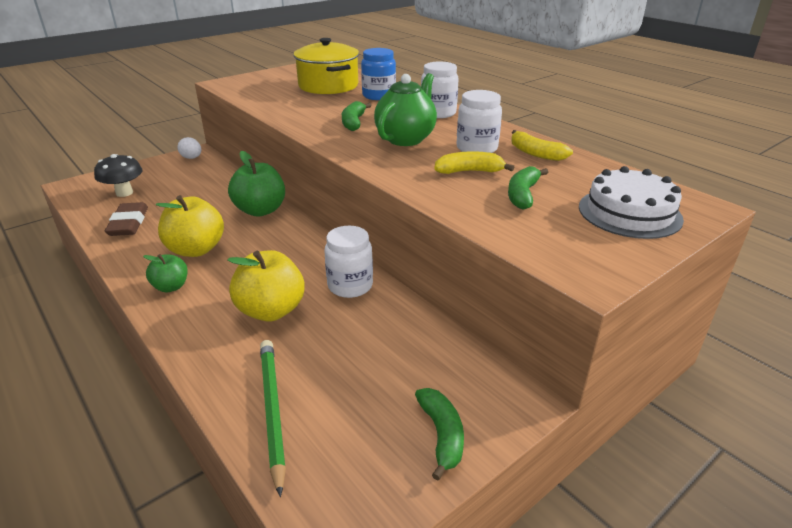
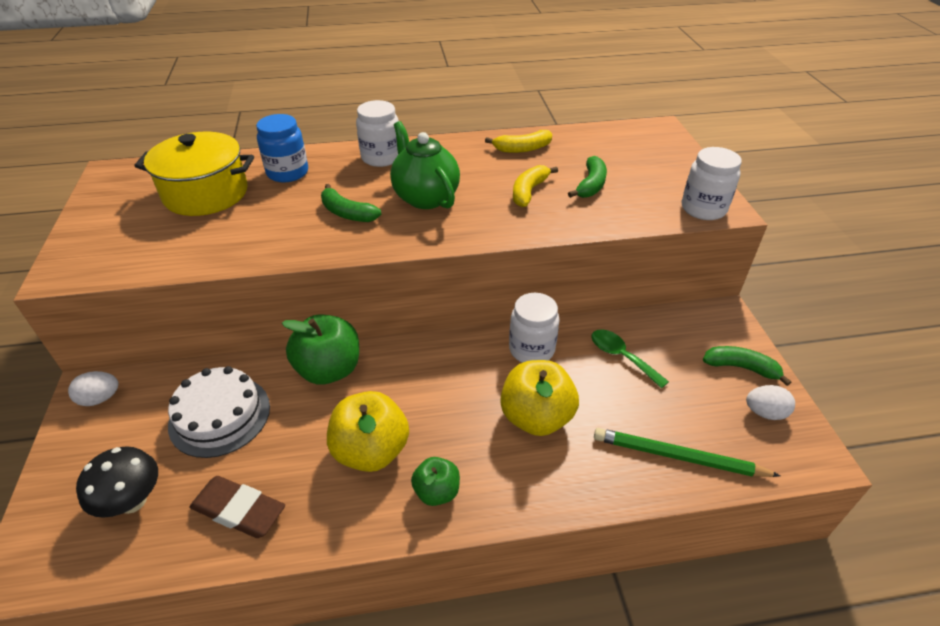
camera: 60 degrees left, 10 degrees up
white jar [457,90,502,153] -> white jar moved to [682,147,742,220]
green banana [508,166,548,210] -> green banana turned 120 degrees counterclockwise [568,156,607,198]
white cake [579,166,684,239] -> white cake moved to [168,366,270,458]
none -> green spoon [591,329,669,388]
none -> white egg [746,385,795,420]

